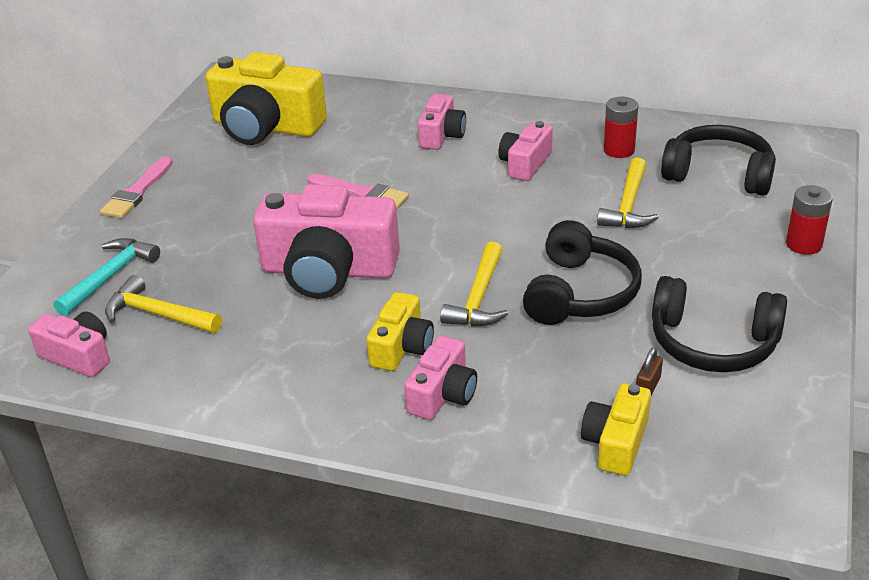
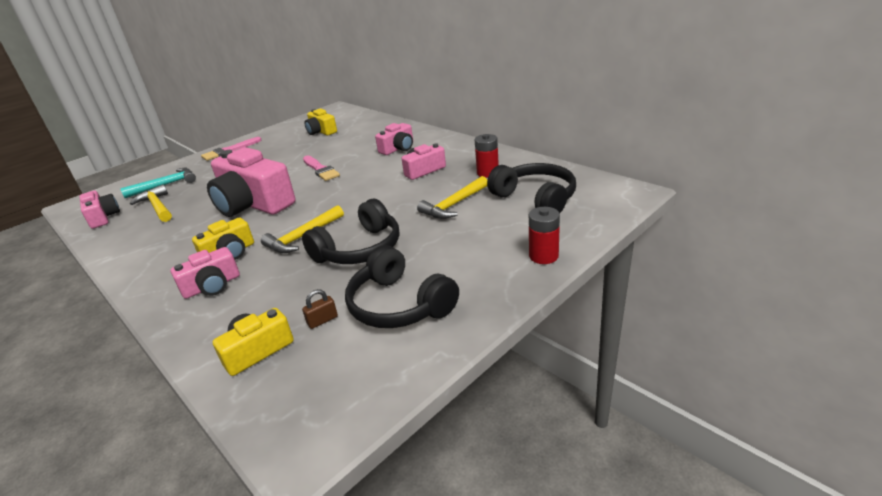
camera: 30 degrees right, 5 degrees down
yellow camera [206,52,327,145] -> yellow camera [304,108,337,135], size x0.52

